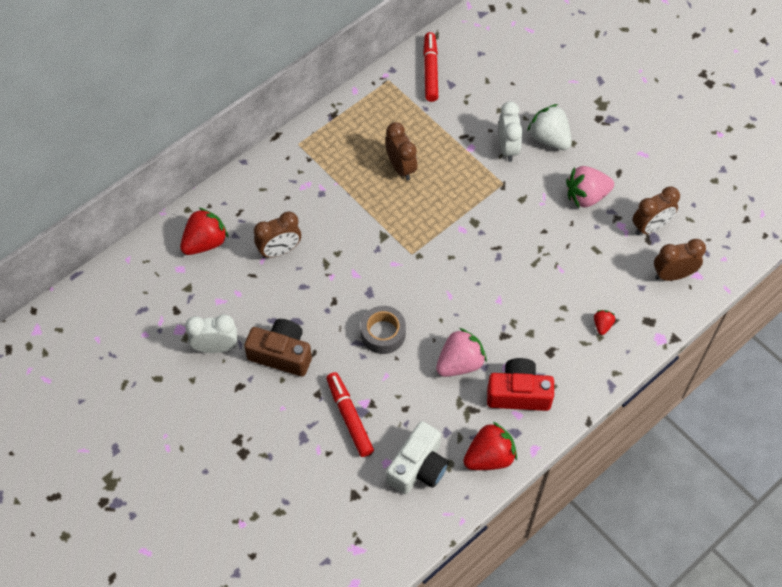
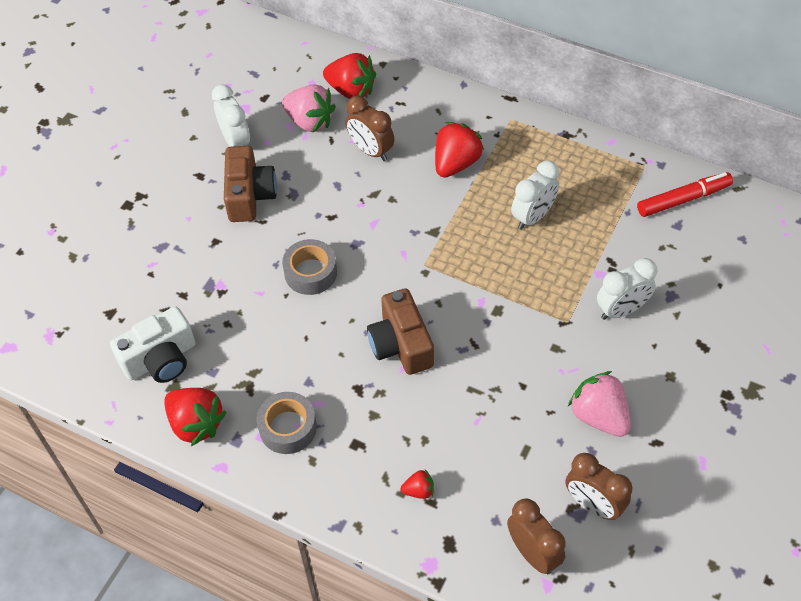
camera: 70 degrees right, 5 degrees down
red marker [326,372,374,457] -> none
brown clock [385,122,418,180] -> white clock [511,161,559,230]
white camera [386,421,449,494] -> white camera turned 45 degrees counterclockwise [110,307,196,383]
pink strawberry [436,328,487,377] -> pink strawberry moved to [282,84,336,132]
red camera [487,358,554,411] -> grey tape [257,392,317,454]
white strawberry [527,104,572,150] -> none
none -> brown camera [367,288,434,375]
none -> red strawberry [435,122,484,178]

